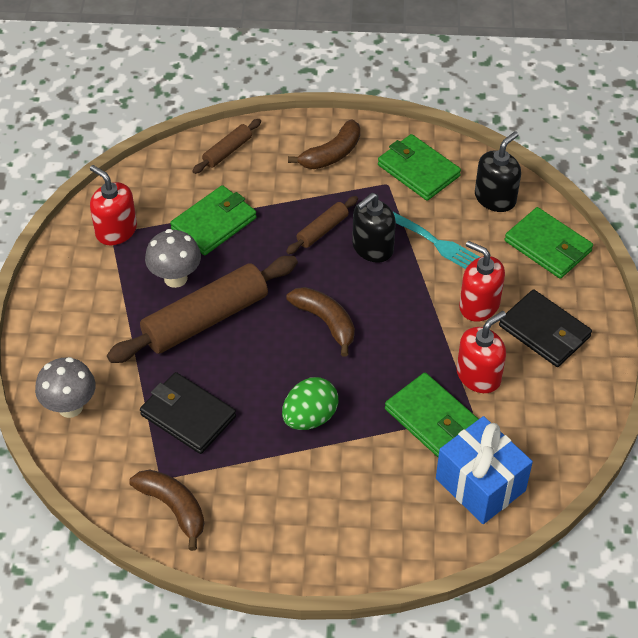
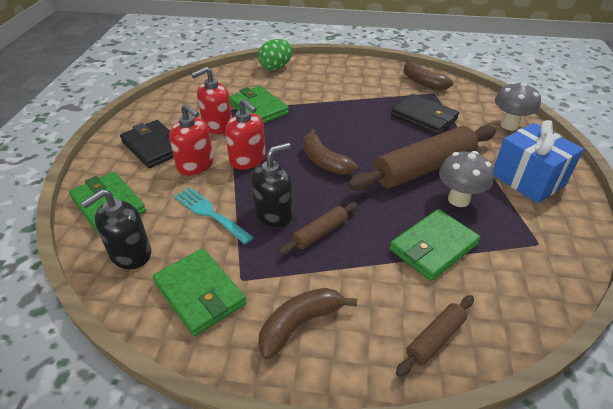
camera: 175 degrees left, 10 degrees down
red soap dispenser [90,165,137,245] -> red soap dispenser moved to [225,99,266,170]
green egg [282,377,338,430] -> green egg moved to [258,39,293,70]
blue gift [436,416,533,524] -> blue gift moved to [493,120,584,203]

